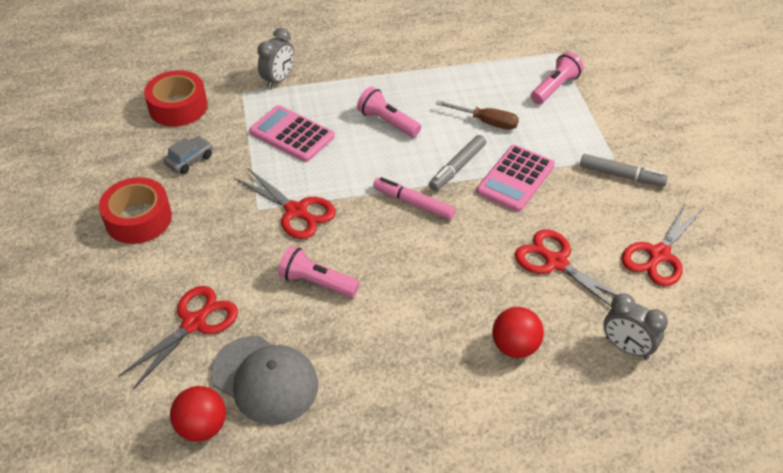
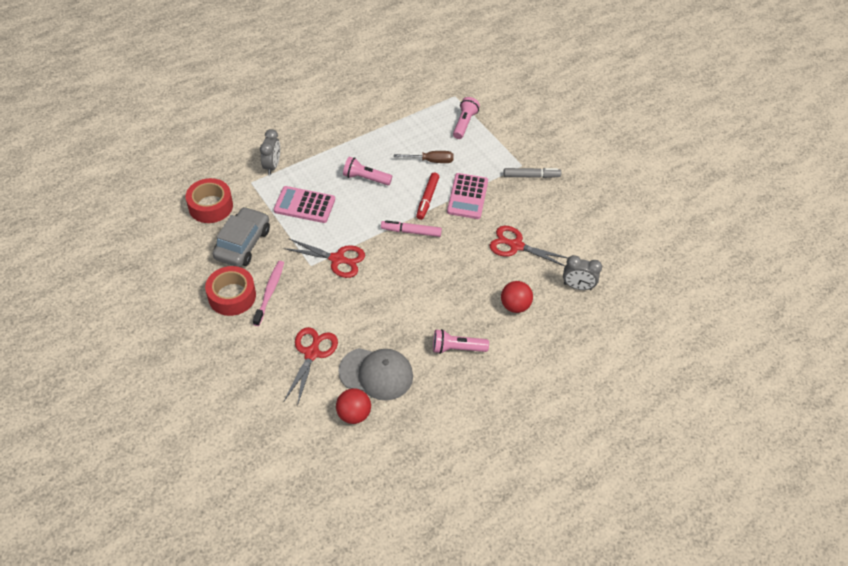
camera: 25 degrees left, 5 degrees up
grey car [163,136,213,174] -> grey car [213,207,270,267], size x1.91
pink flashlight [278,246,359,297] -> pink flashlight moved to [433,329,489,354]
grey marker [429,135,486,191] -> red marker [416,173,439,220]
red scissors [621,202,703,286] -> none
none -> pink toothbrush [253,261,284,326]

